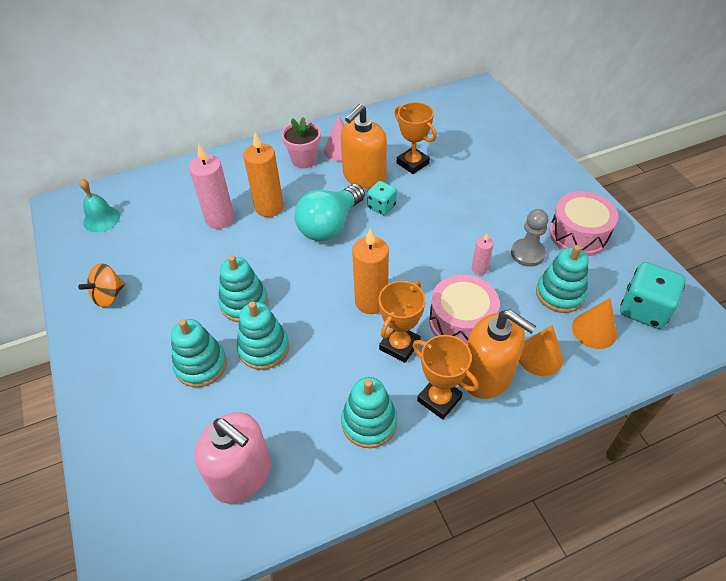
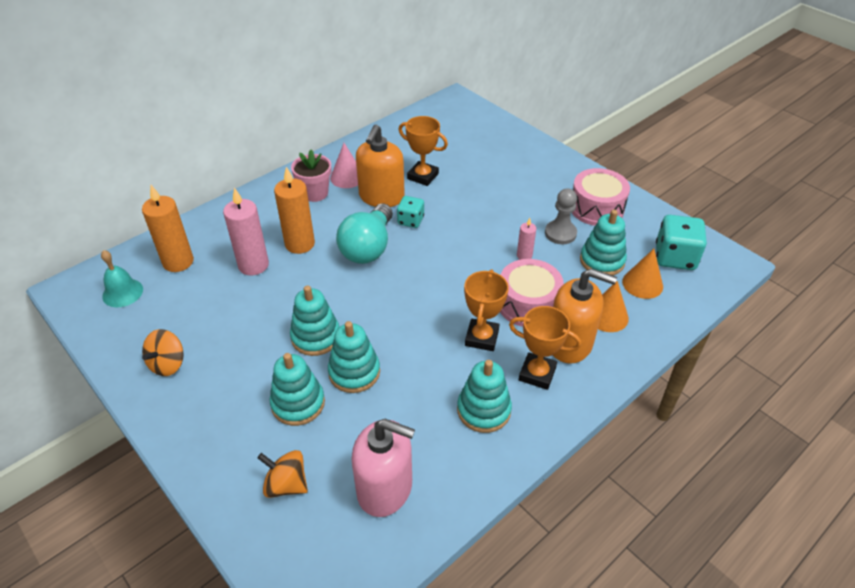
camera: 20 degrees left, 5 degrees down
orange candle [352,229,389,314] -> orange candle moved to [142,185,194,272]
none -> orange spinning top [258,450,308,498]

